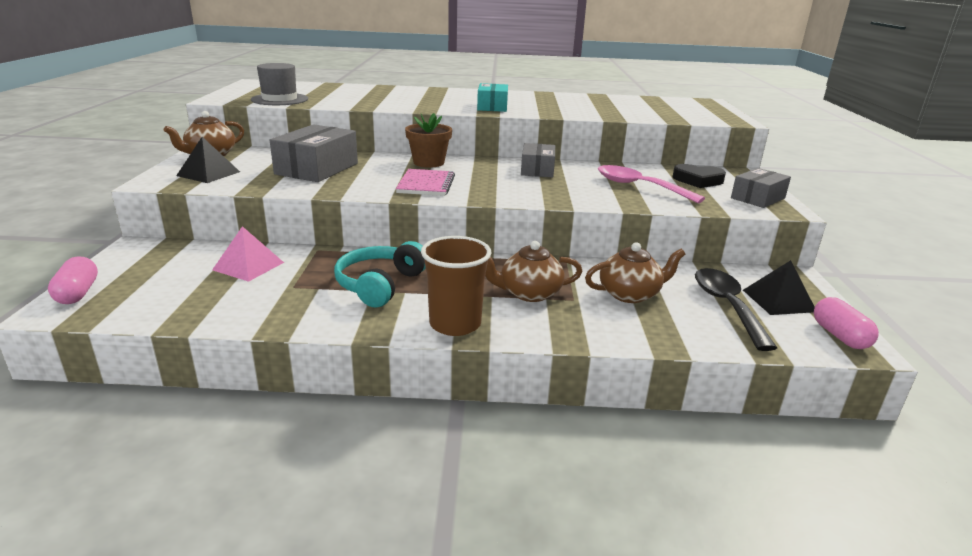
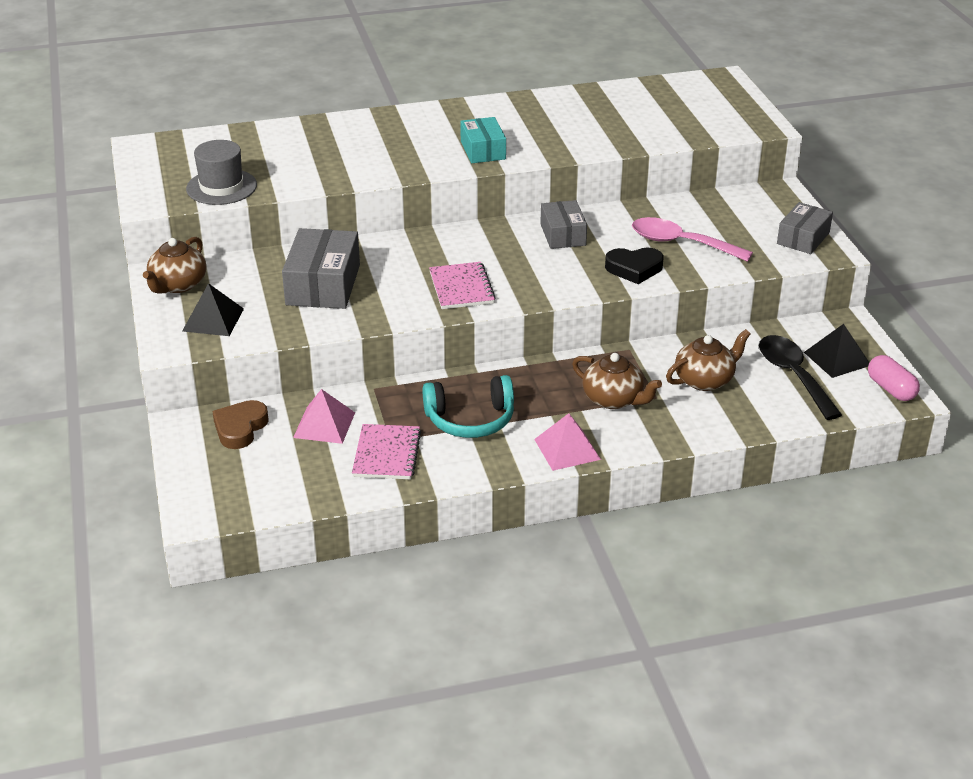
camera: 15 degrees left, 10 degrees up
pink capsule [48,256,98,304] -> none
turquoise headphones [334,241,426,308] -> turquoise headphones turned 105 degrees counterclockwise [423,375,514,438]
brown flower pot [405,113,452,168] -> none
brown cup [421,236,492,336] -> pink pyramid [534,413,601,471]
brown teapot [485,241,582,302] -> brown teapot turned 120 degrees counterclockwise [572,353,662,409]
black heart [673,164,726,188] -> black heart moved to [605,248,664,284]
none -> brown heart [212,400,269,449]
none -> pink notebook [352,424,421,480]

